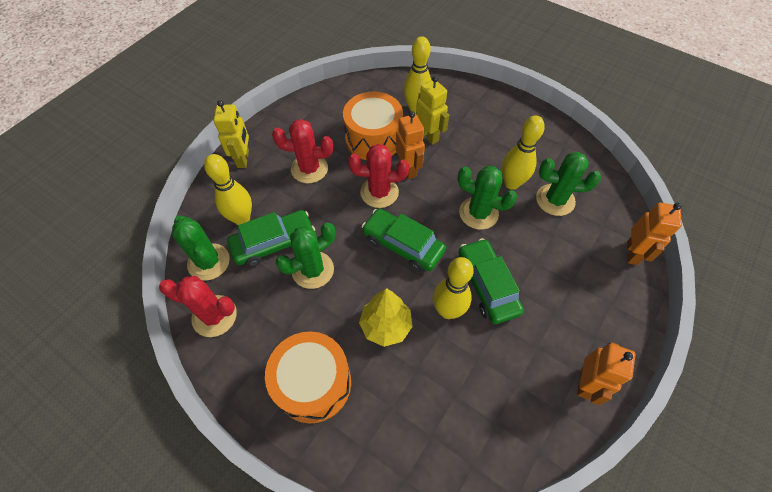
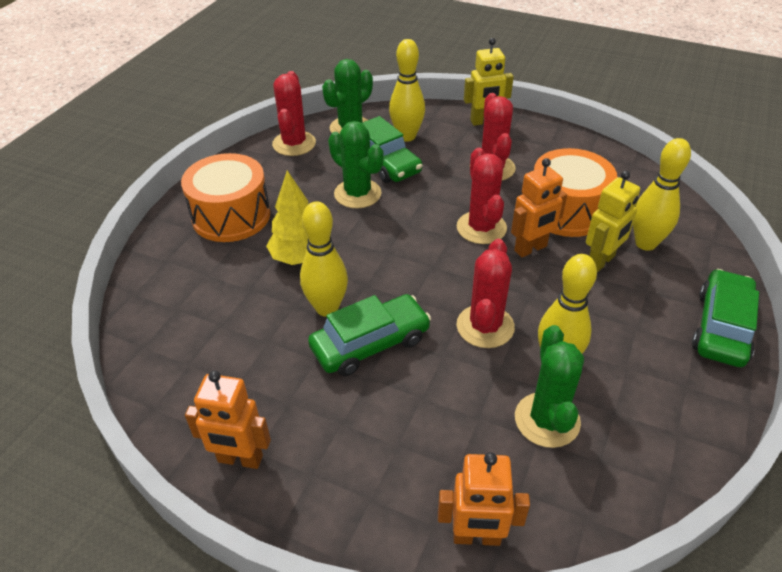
camera: 80 degrees right, 15 degrees down
green car [361,209,446,272] -> green car moved to [692,269,759,367]
green cactus [457,166,517,230] -> red cactus [456,239,515,348]

